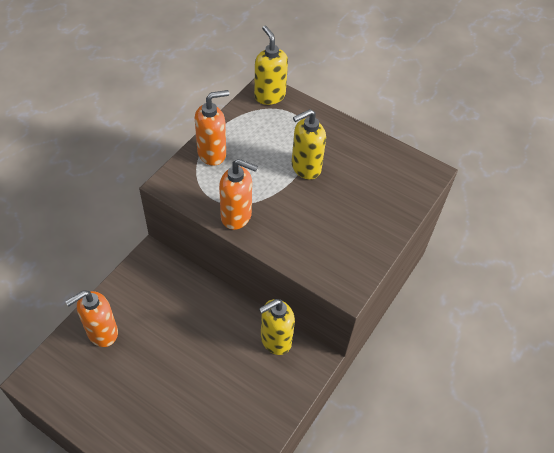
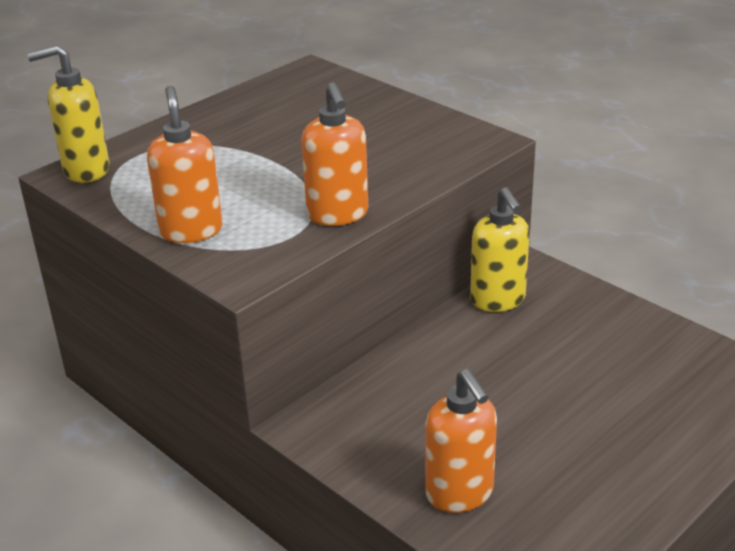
camera: 75 degrees left, 20 degrees down
orange soap dispenser [219,159,258,230] -> orange soap dispenser turned 135 degrees clockwise [301,82,368,226]
yellow soap dispenser [292,109,326,179] -> none

